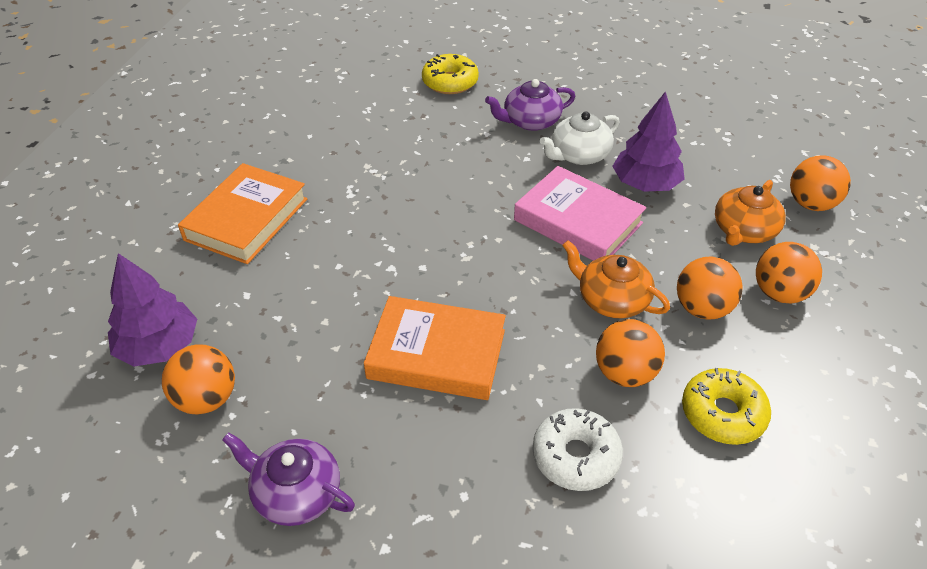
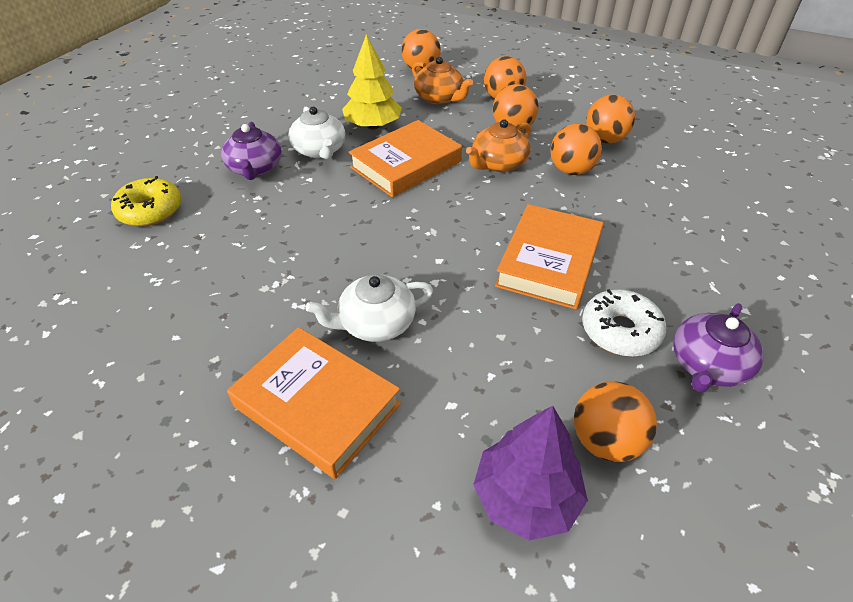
camera: 80 degrees left, 0 degrees up
pink book [514,166,646,261] -> orange book [349,120,462,197]
white donut [533,408,623,491] -> white donut moved to [582,289,667,357]
purple tree [612,91,685,192] -> yellow tree [342,34,402,130]
yellow donut [682,368,771,445] -> orange ball [586,95,635,143]
none -> white teapot [306,274,433,342]

